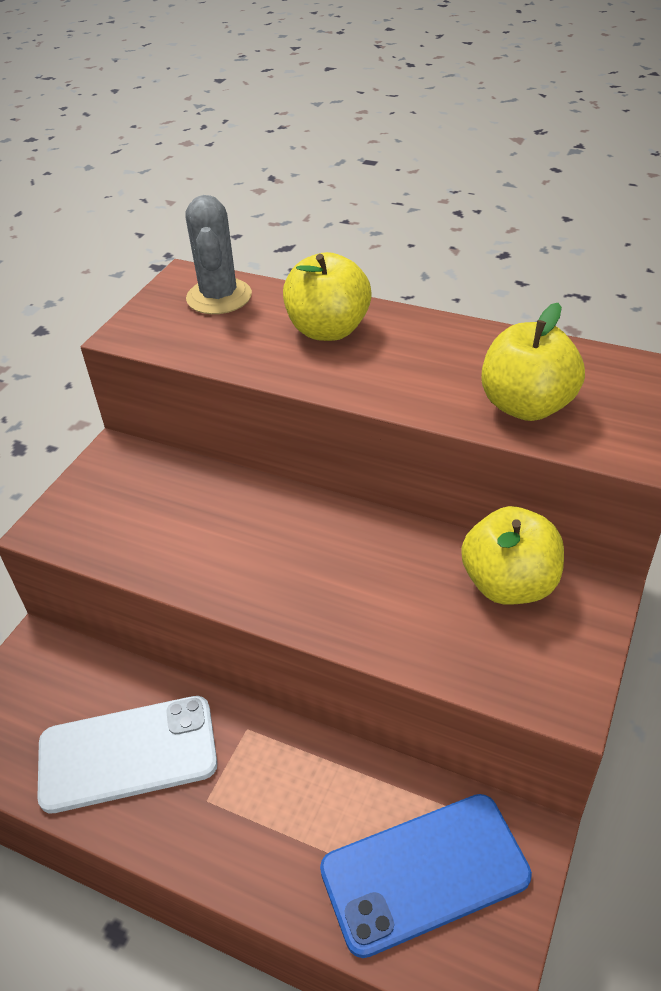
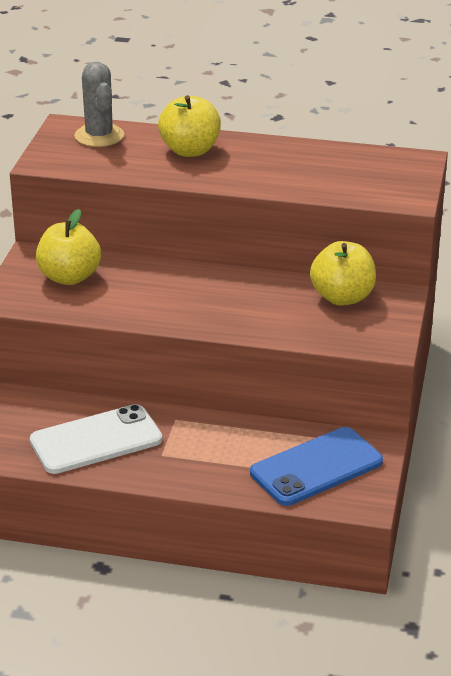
camera: 15 degrees left, 10 degrees down
yellow apple [481,303,585,421] -> yellow apple moved to [36,209,101,285]

